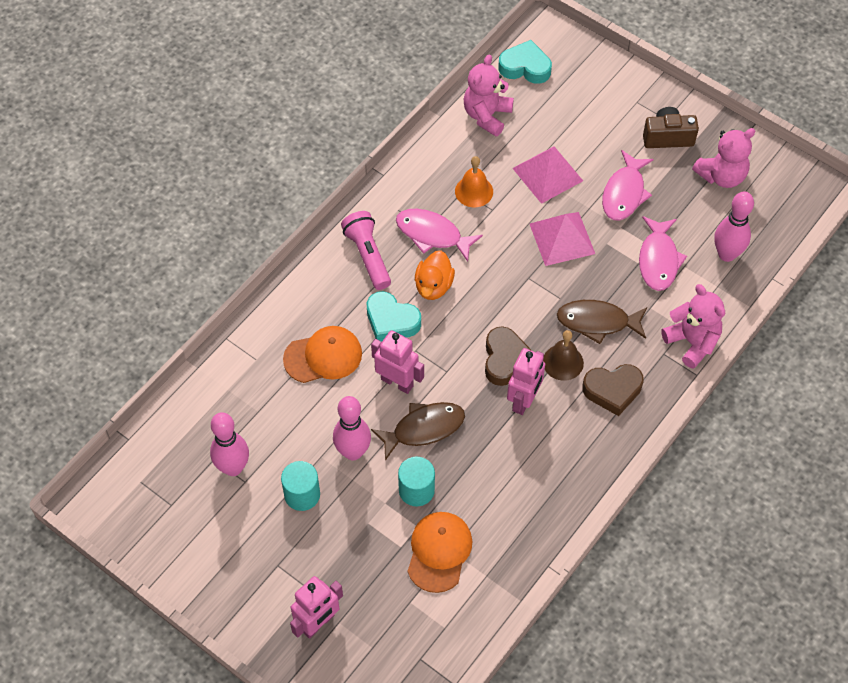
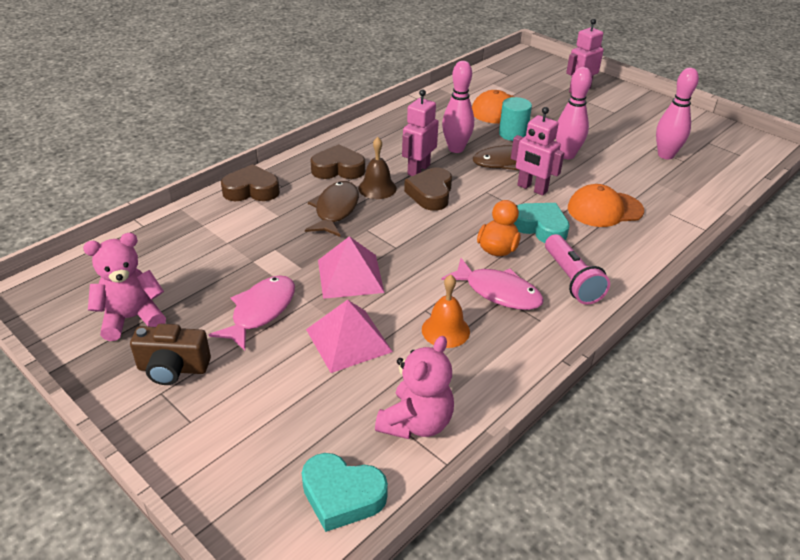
camera: 175 degrees left, 20 degrees down
turquoise cylinder [281,461,320,511] -> none
brown fish [557,300,647,344] -> brown fish turned 90 degrees counterclockwise [305,181,359,237]
pink fish [639,216,687,291] -> none
pink teddy bear [661,284,725,369] -> brown heart [221,164,280,201]
pink bowling pin [714,191,754,262] -> pink bowling pin moved to [442,61,474,153]

